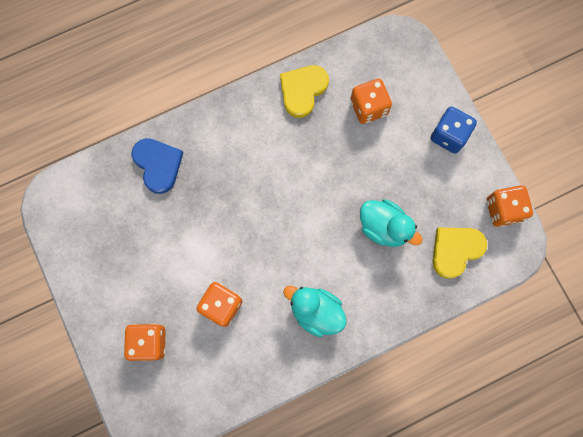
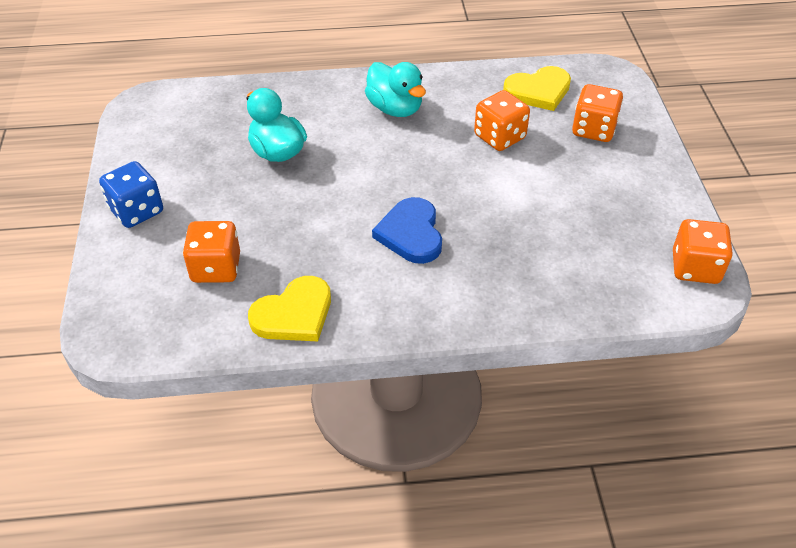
camera: 160 degrees left, 30 degrees down
blue heart [131,138,183,194] -> blue heart moved to [372,197,442,264]
yellow heart [433,228,487,279] -> yellow heart moved to [503,66,571,111]
orange dice [487,186,533,227] -> orange dice moved to [673,219,733,284]

